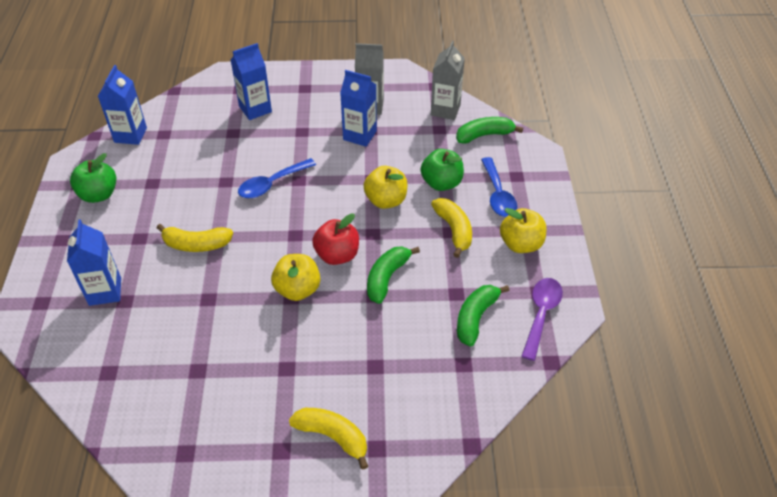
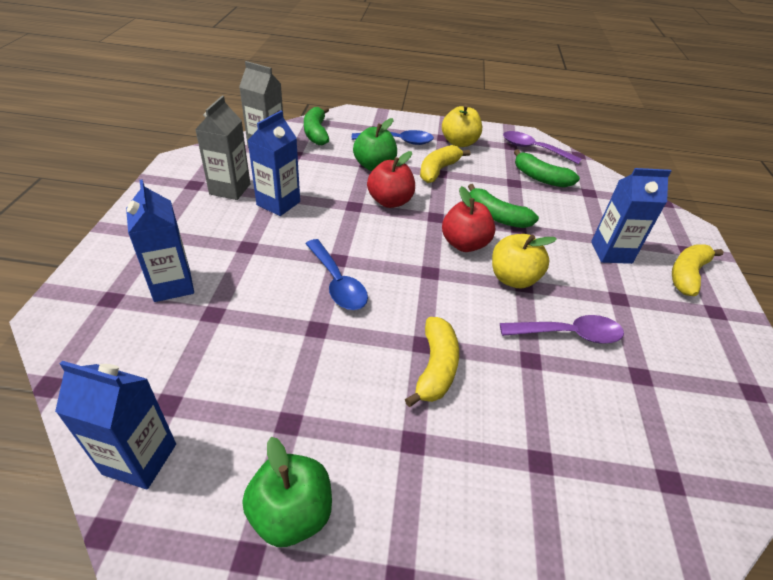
camera: 85 degrees left, 5 degrees down
blue carton [67,219,121,306] -> blue carton moved to [591,168,671,264]
yellow apple [363,166,407,209] -> red apple [367,151,415,208]
yellow banana [431,198,472,258] -> yellow banana turned 45 degrees counterclockwise [420,145,470,183]
none -> purple spoon [500,315,624,344]

